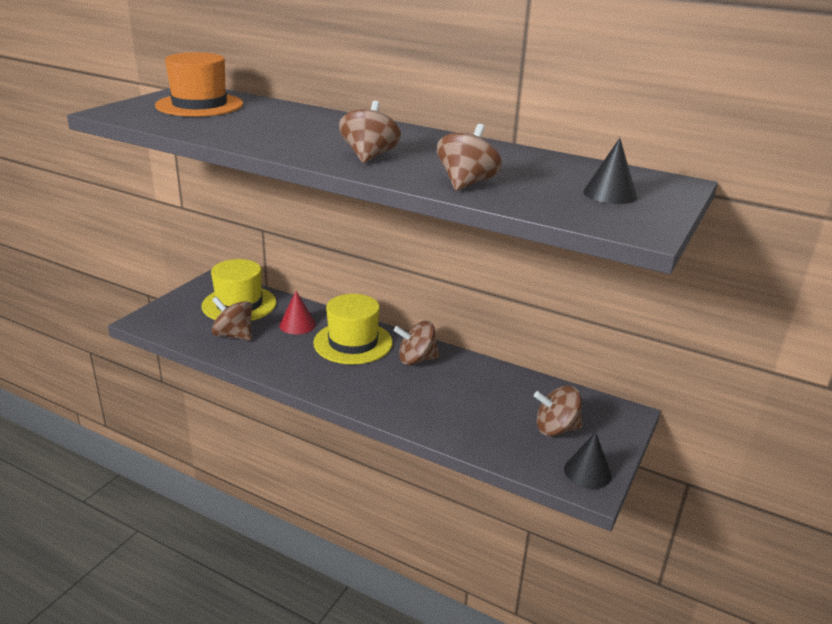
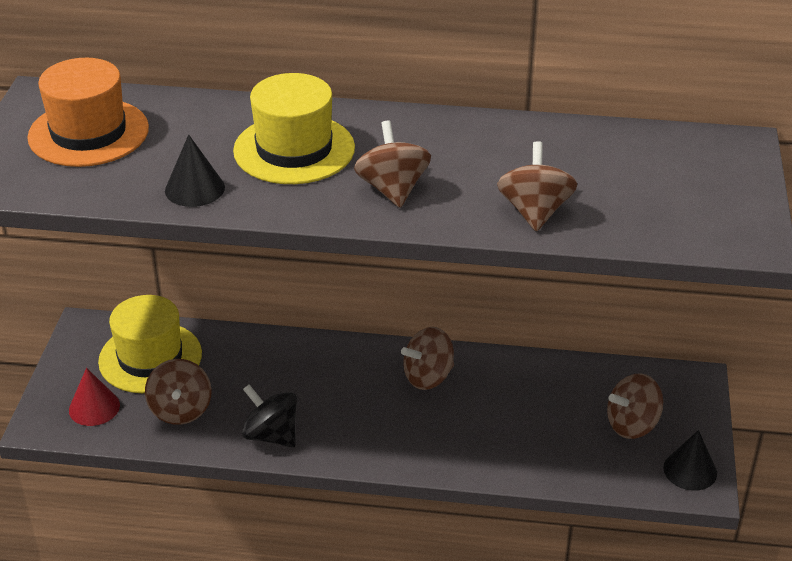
camera: 20 degrees left, 10 degrees up
brown spinning top [212,297,252,341] -> brown spinning top turned 105 degrees counterclockwise [145,359,212,425]
red cone [279,291,316,334] -> red cone moved to [69,368,120,426]
yellow hat [313,294,393,364] -> yellow hat moved to [233,73,355,184]
black cone [583,138,637,204] -> black cone moved to [165,135,225,207]
none -> black spinning top [242,384,297,447]

